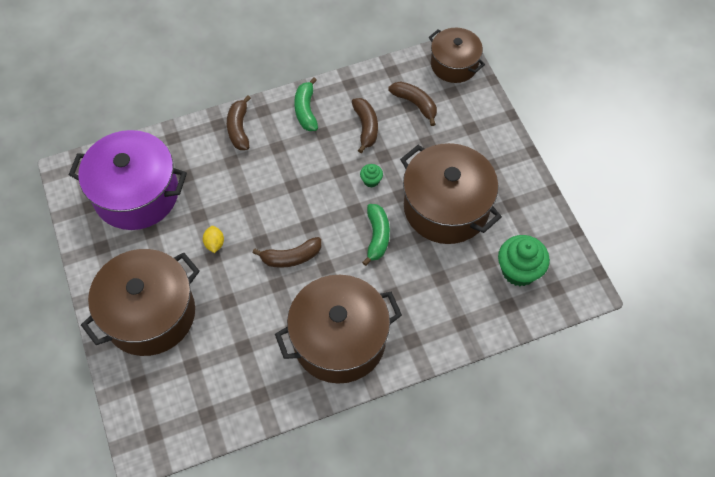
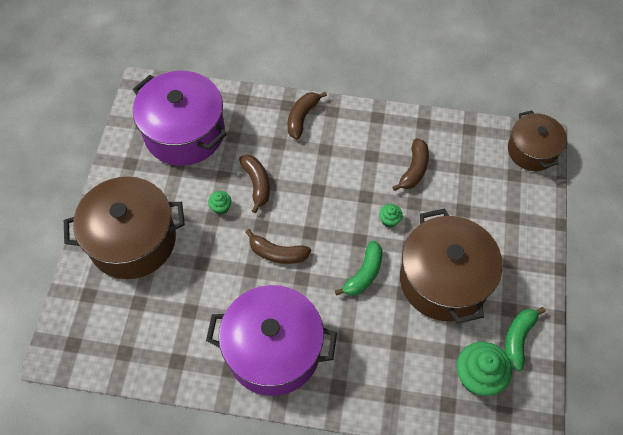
camera: 30 degrees right, 0 degrees up
yellow lemon [203,226,224,253] -> green cupcake [208,191,231,215]
brown pot [275,275,402,384] -> purple pot [206,285,337,396]
green banana [294,77,318,131] -> green banana moved to [505,307,546,371]
brown banana [388,81,437,126] -> brown banana moved to [239,155,270,213]

